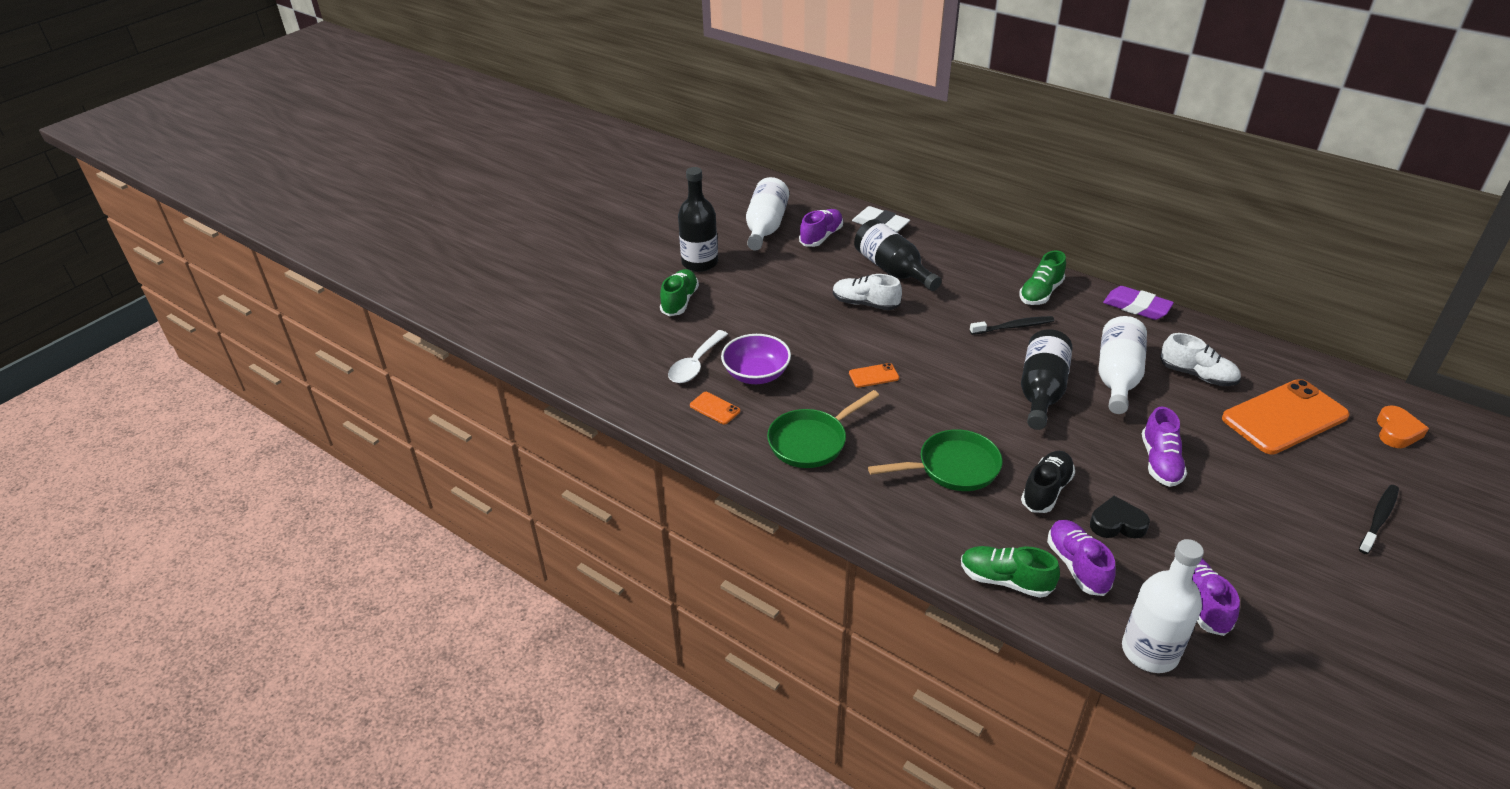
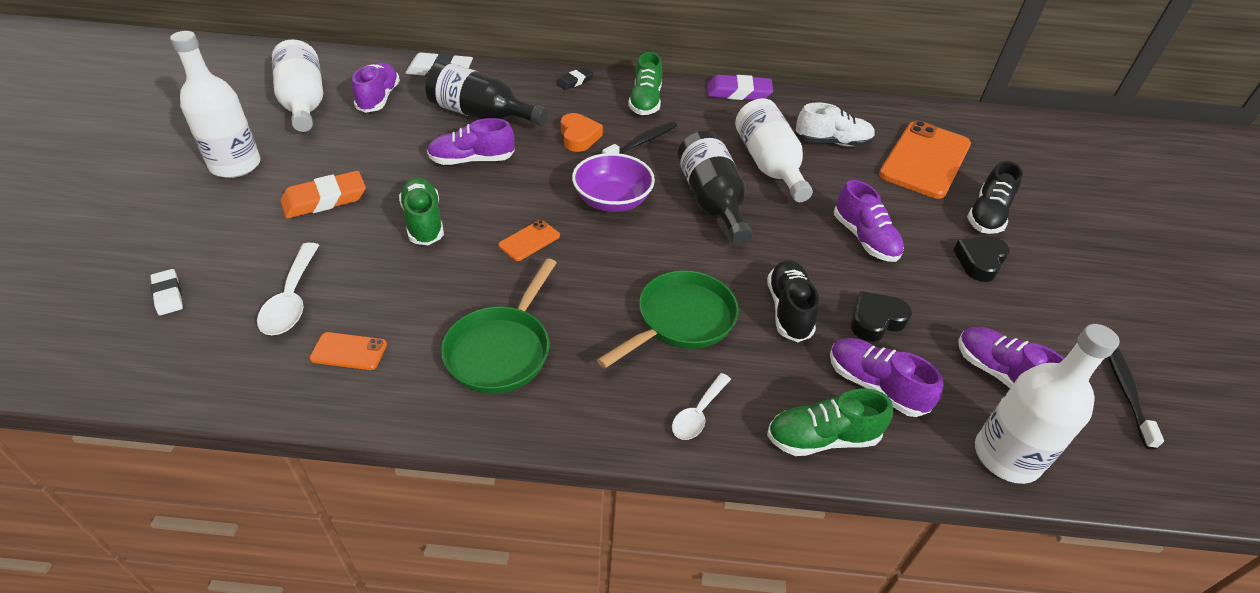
camera: 35 degrees left, 5 degrees up
green shoe [660,269,699,316] -> green shoe moved to [399,178,444,245]
black bottle [678,167,718,272] -> white bottle [170,31,260,178]
purple bowl [721,334,791,384] -> purple bowl moved to [572,153,655,212]
white shoe [833,274,902,310] -> purple shoe [427,118,515,165]
black toothbrush [1359,485,1399,554] -> black toothbrush moved to [1108,347,1164,450]
orange heart [1377,406,1429,448] -> orange heart moved to [561,113,603,152]
none -> white eraser [150,269,183,315]
none -> orange eraser [280,171,366,219]
none -> black eraser [556,67,594,90]
none -> white spoon [672,373,731,440]
none -> black heart [953,236,1010,282]
none -> black shoe [967,161,1023,234]

